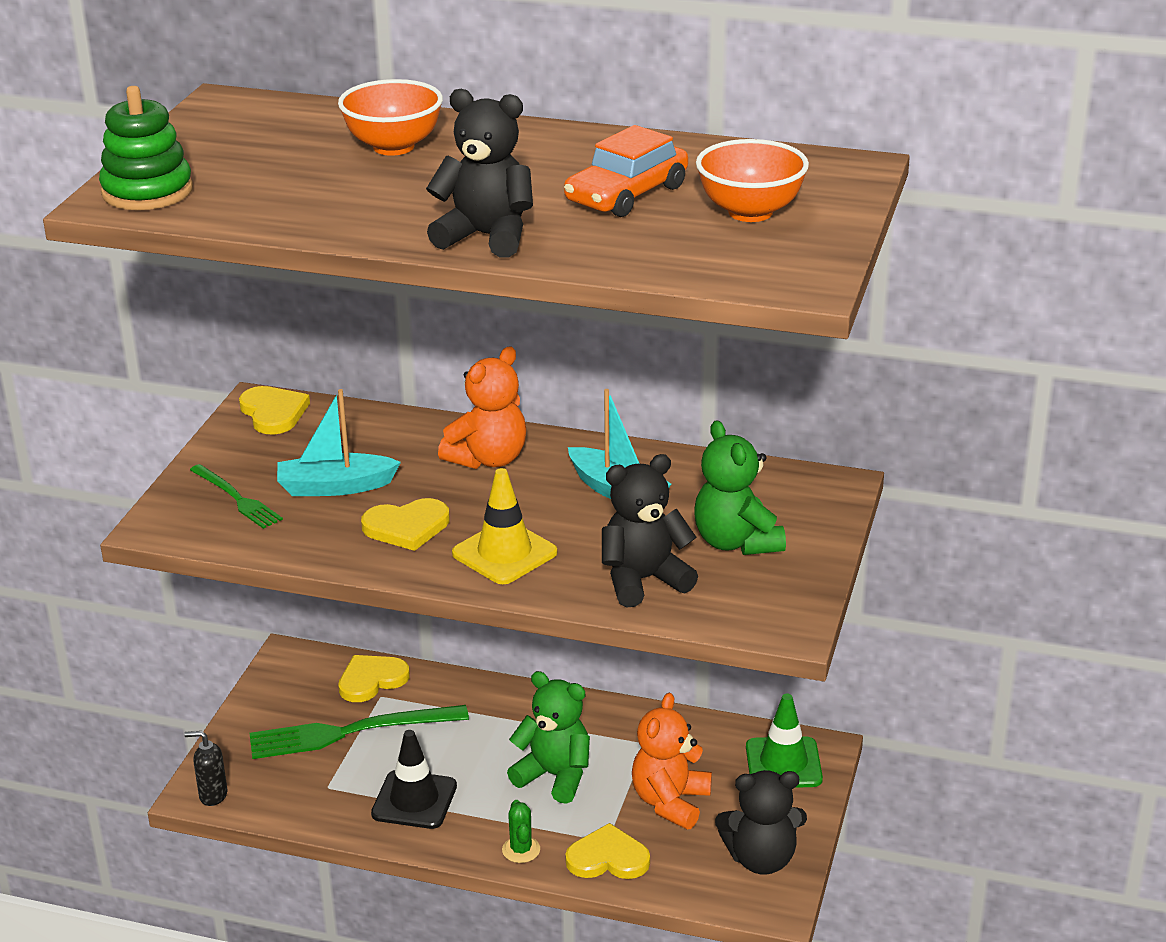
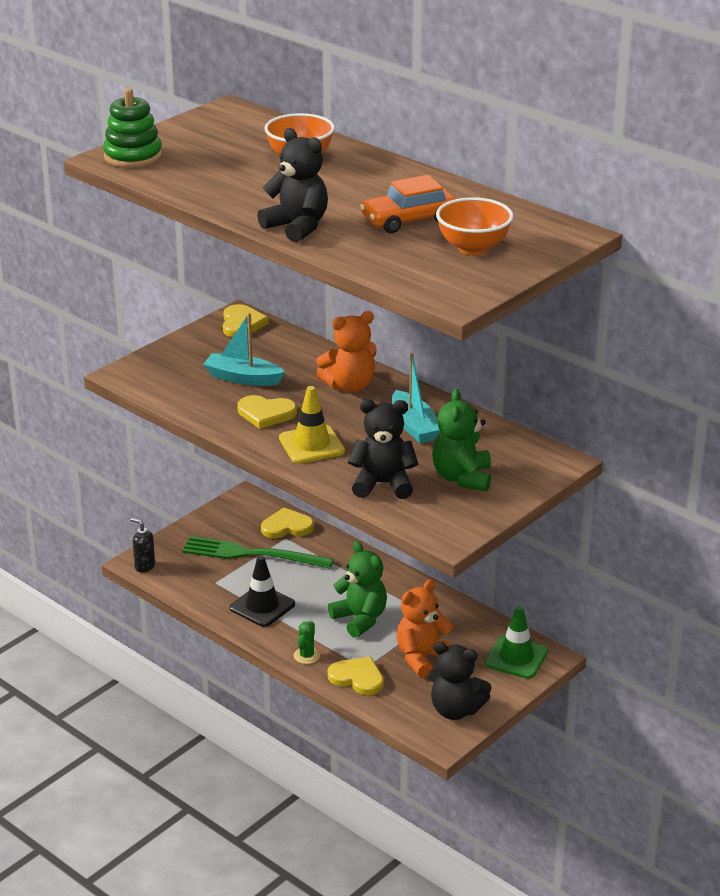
camera: 25 degrees right, 0 degrees up
green fork [190,464,283,529] -> none

